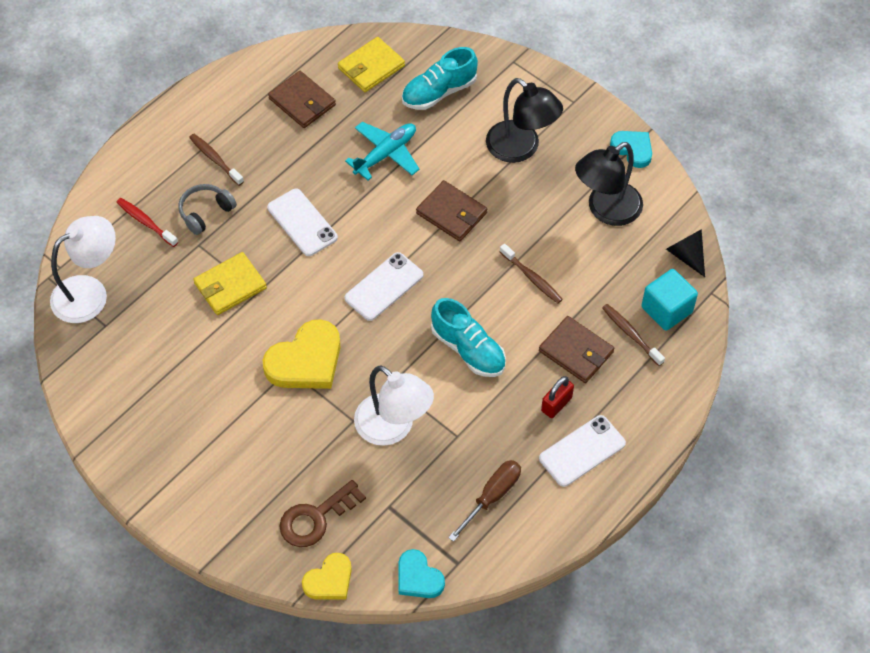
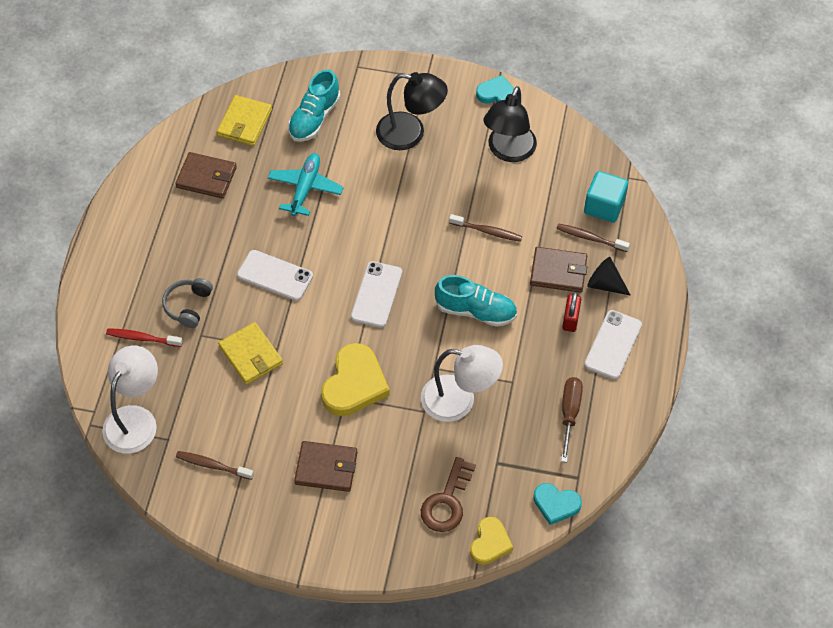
camera: 30 degrees left, 0 degrees up
brown toothbrush [189,134,244,186] -> brown toothbrush moved to [176,451,254,480]
yellow wallet [193,252,267,315] -> yellow wallet turned 60 degrees counterclockwise [218,322,283,385]
brown wallet [416,180,487,241] -> brown wallet moved to [294,441,357,492]
black cone [666,229,705,277] -> black cone moved to [587,257,631,296]

